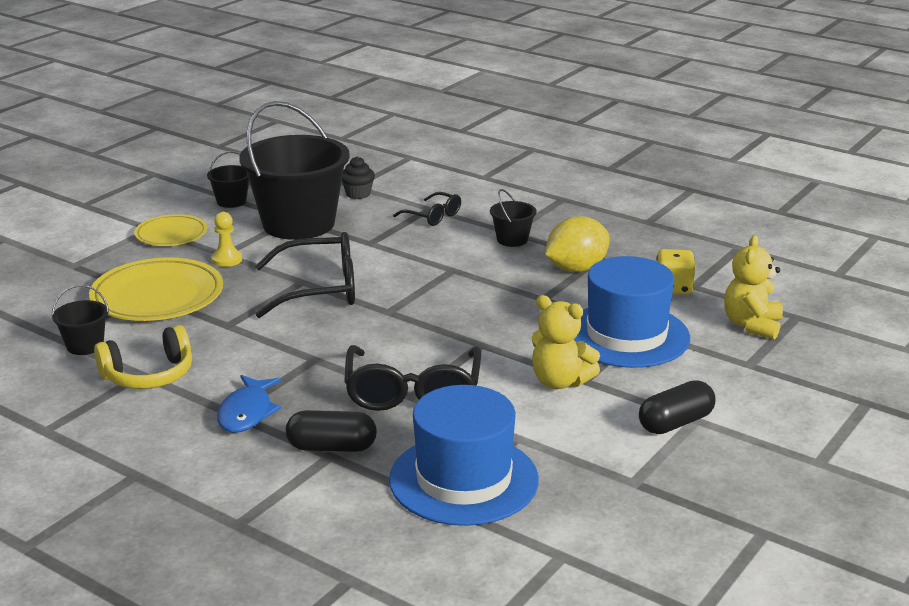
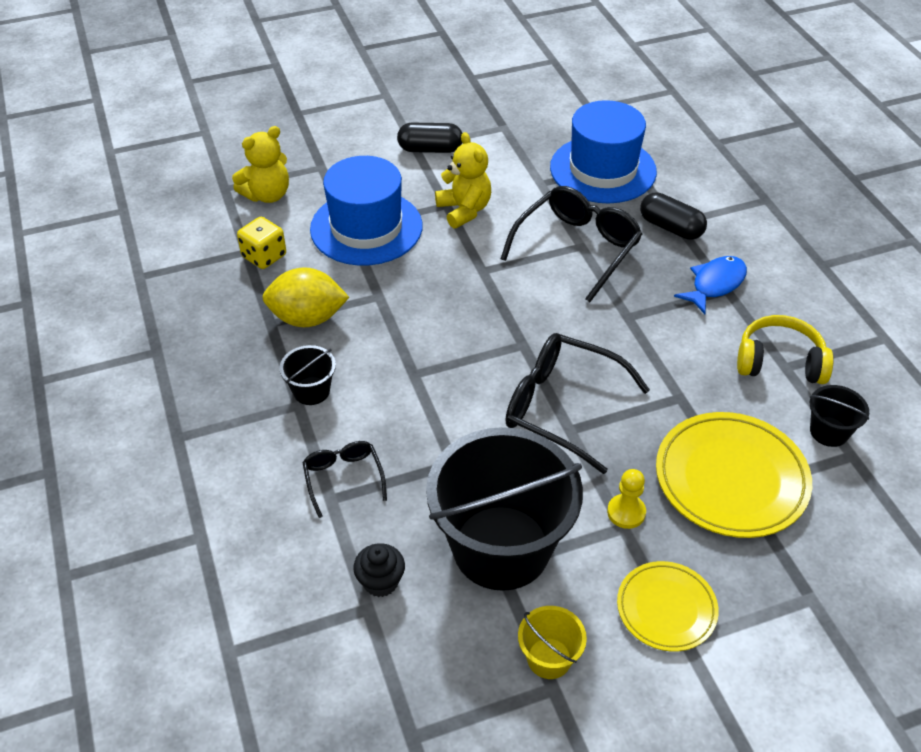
camera: 145 degrees left, 20 degrees up
black bucket [207,151,249,208] -> yellow bucket [518,606,587,679]

